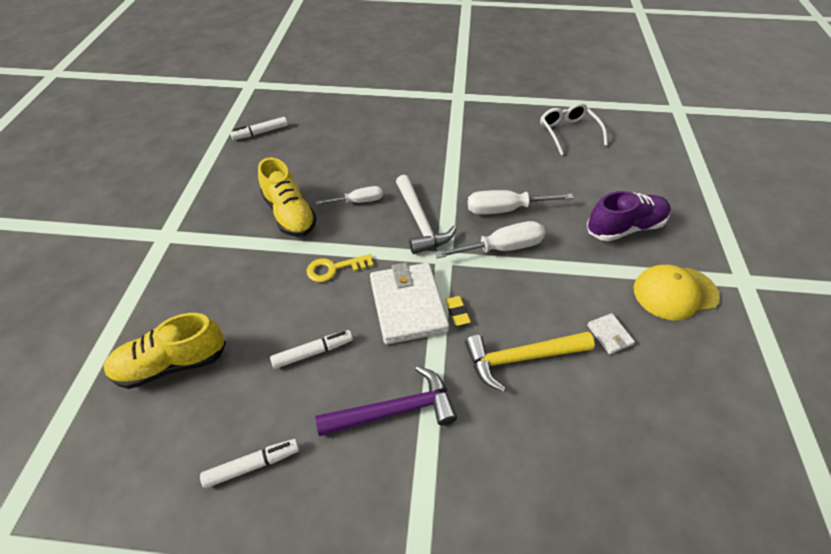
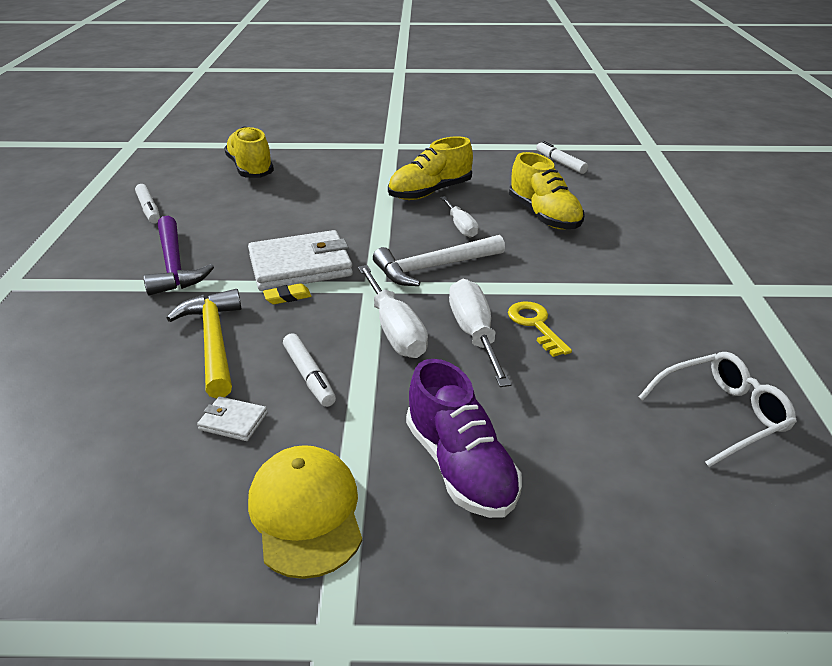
camera: 85 degrees right, 15 degrees down
white marker [270,330,353,369] -> white marker moved to [283,333,336,407]
yellow key [307,254,373,282] -> yellow key moved to [508,301,572,357]
white wallet [587,313,635,354] -> white wallet turned 45 degrees clockwise [197,396,267,441]
none -> yellow shoe [509,152,585,230]

